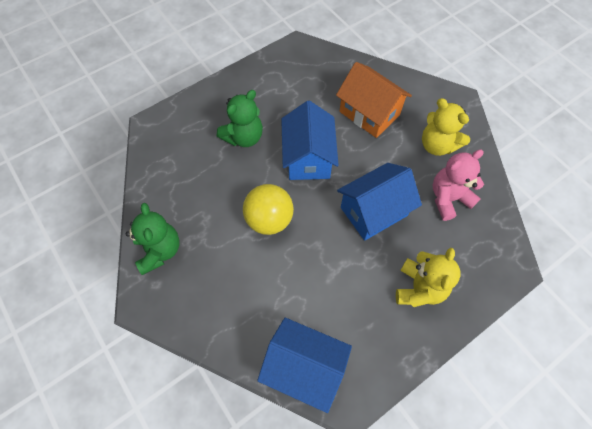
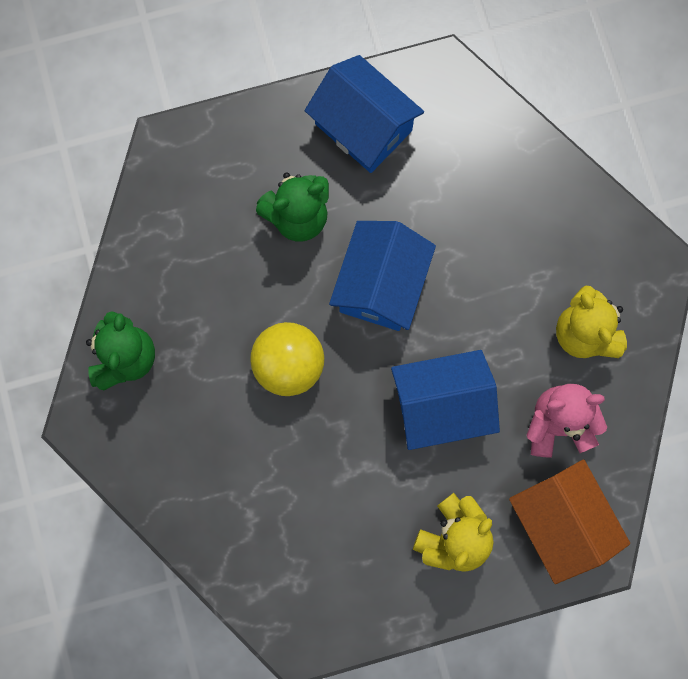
camera: 20 degrees right, 15 degrees up
blue house [257,318,352,413] -> blue house moved to [304,55,424,173]
orange house [336,62,412,138] -> orange house moved to [509,459,630,584]

